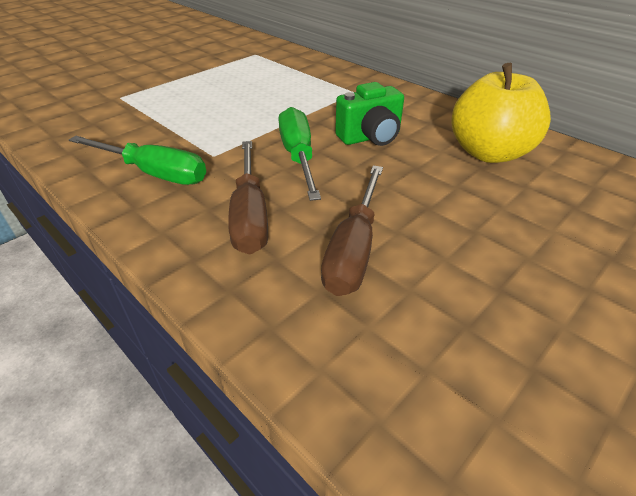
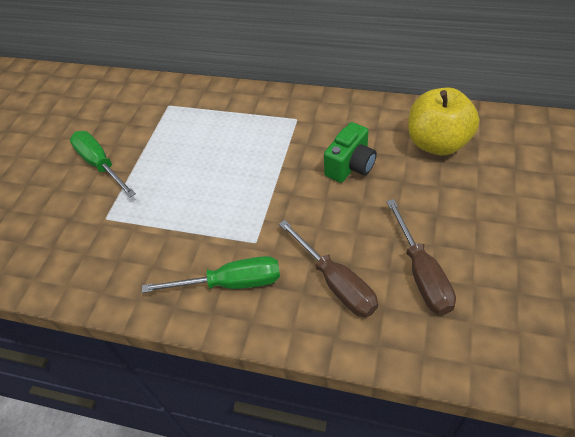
camera: 25 degrees left, 10 degrees up
green screwdriver [278,107,321,201] -> green screwdriver moved to [70,131,136,198]

